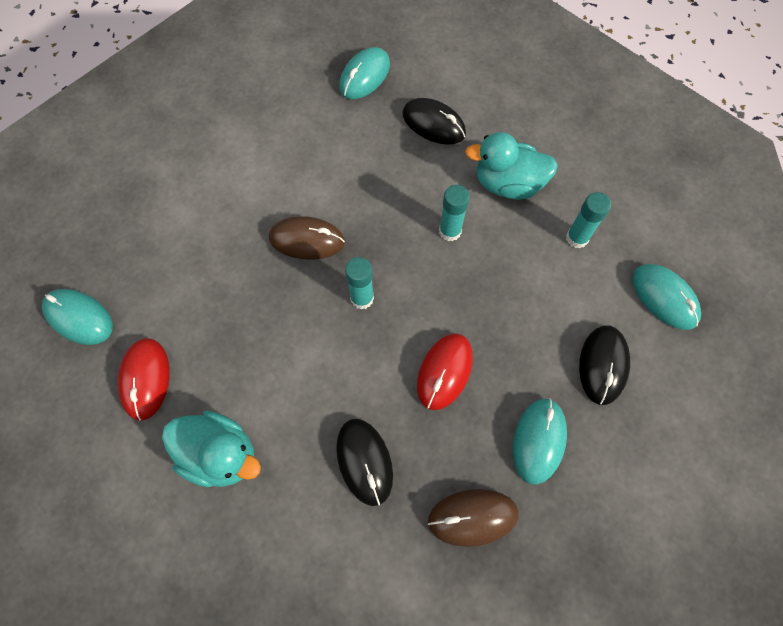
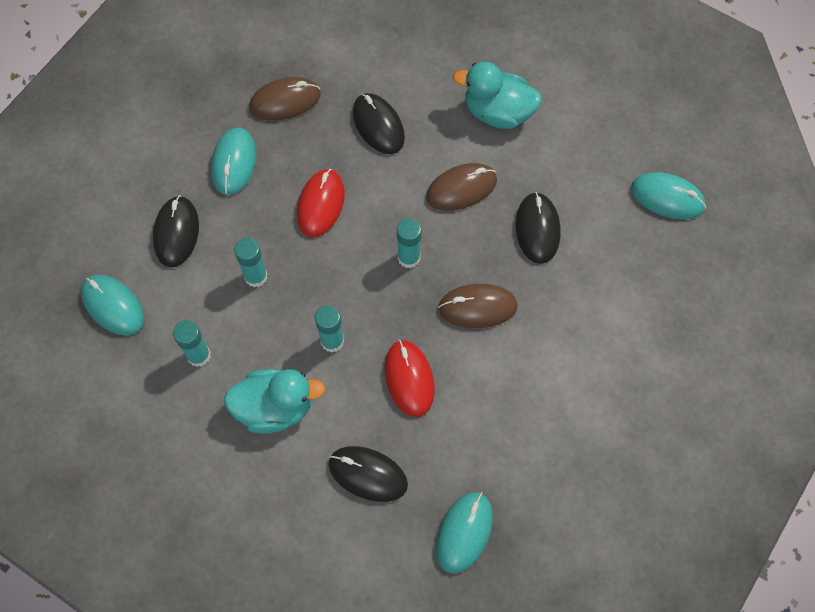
camera: 170 degrees right, 0 degrees up
red mouse [118,338,170,421] -> red mouse moved to [385,340,435,417]
none -> turquoise glue stick [234,238,267,287]
none -> brown mouse [426,163,497,211]
none -> black mouse [516,192,561,264]

